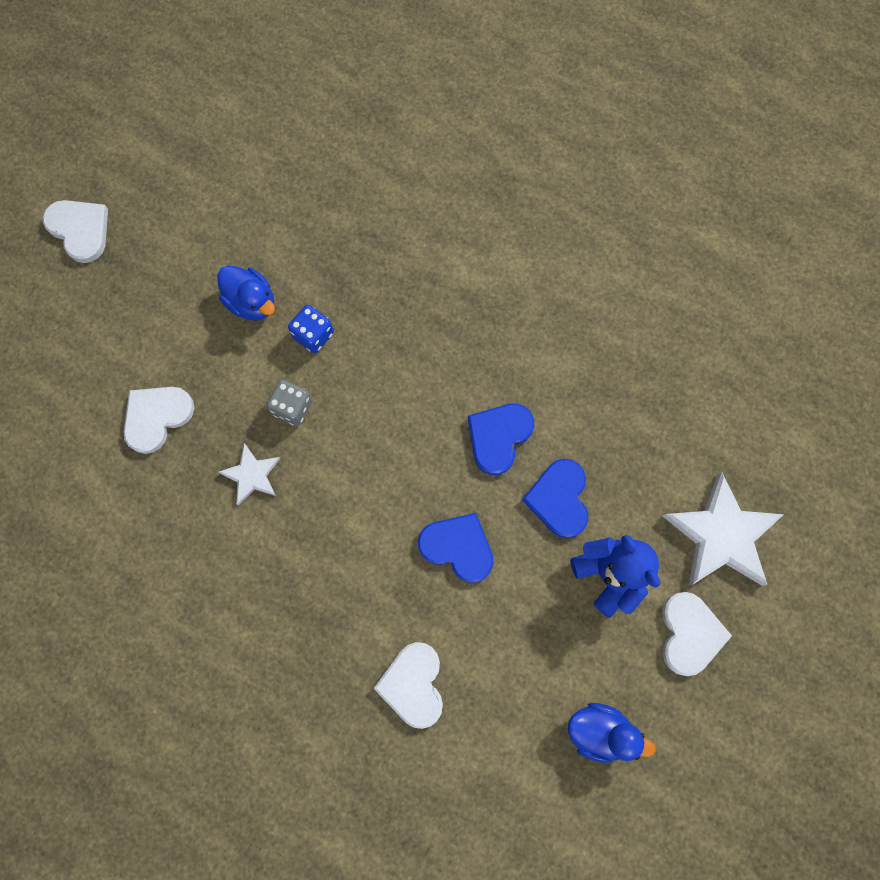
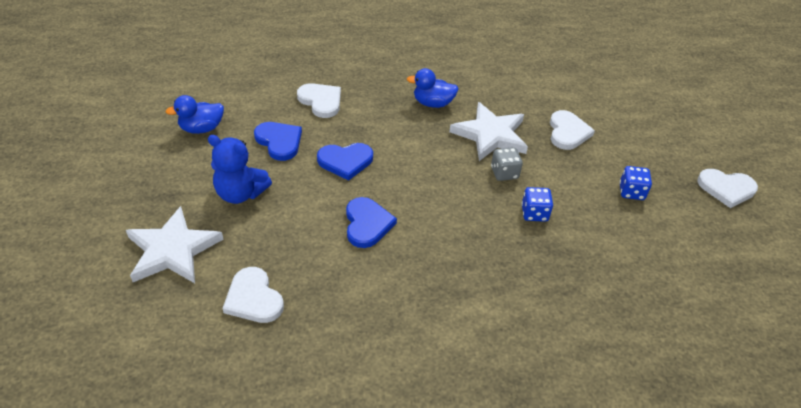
camera: 140 degrees right, 30 degrees down
blue duck [217,265,275,321] -> blue duck moved to [407,68,458,108]
white star [218,443,280,505] -> white star [449,102,528,161], size x1.85
blue heart [522,459,589,538] -> blue heart moved to [254,122,302,161]
white heart [662,592,732,676] -> white heart moved to [222,267,284,323]
none -> blue dice [620,166,652,200]

